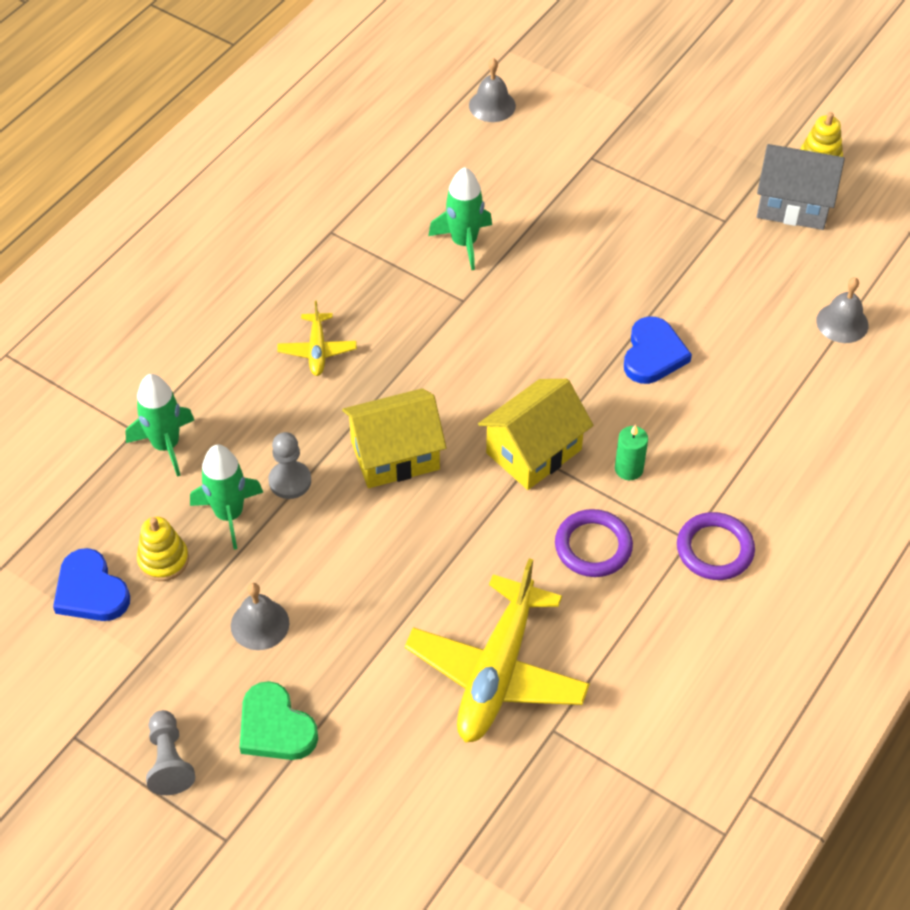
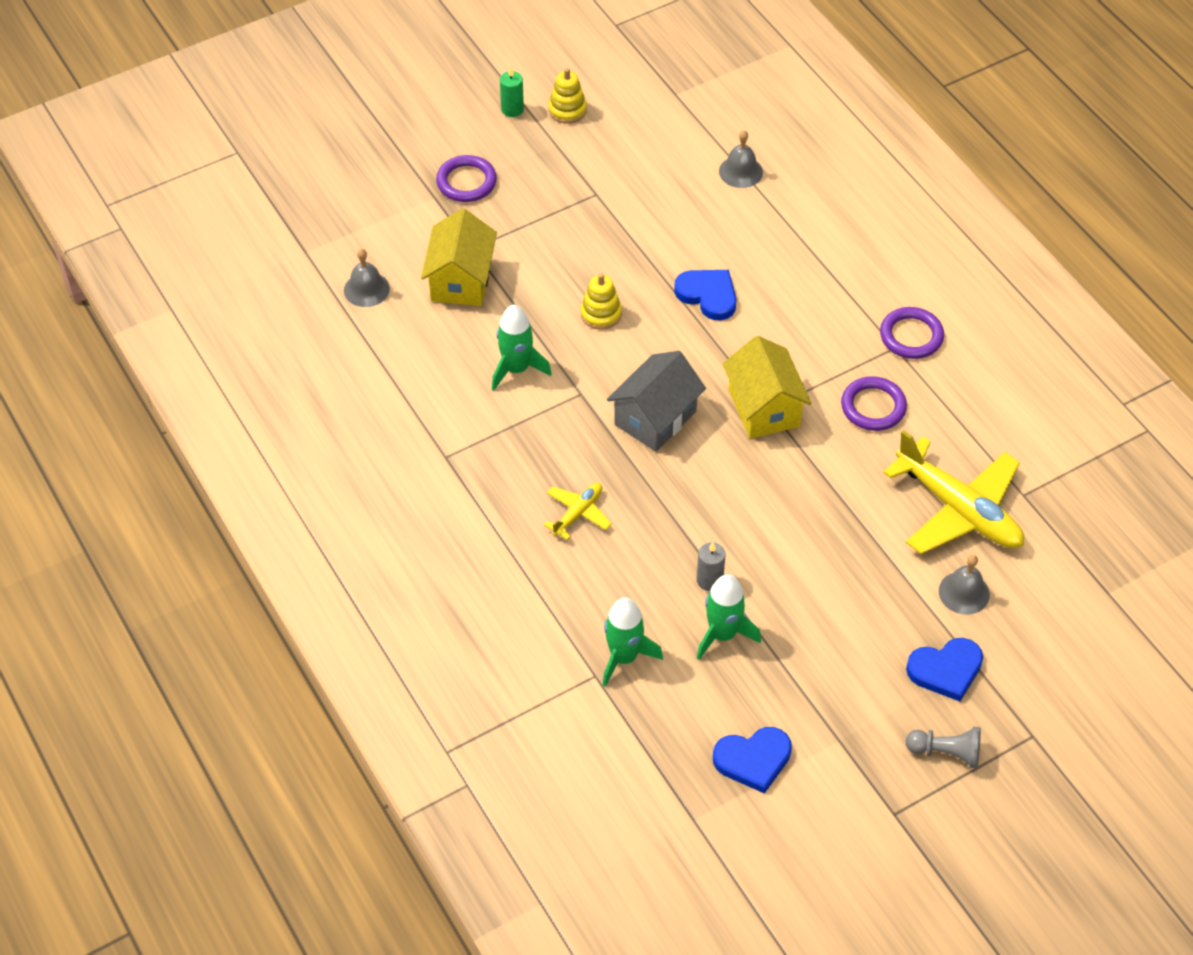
camera: 65 degrees left, 0 degrees up
yellow stacking toy [137,517,189,581] -> yellow stacking toy moved to [581,273,622,330]
grey bell [231,583,289,650] -> grey bell moved to [939,555,990,615]
green heart [240,681,318,760] -> blue heart [906,638,983,701]
grey pawn [268,432,311,499] -> grey candle [697,542,726,591]
yellow plane [277,301,357,376] -> yellow plane turned 75 degrees counterclockwise [544,483,612,540]
yellow house [342,388,446,488] -> yellow house moved to [421,208,497,306]
green candle [615,424,648,480] -> green candle moved to [500,67,524,117]
grey house [757,144,845,230] -> grey house moved to [607,351,706,452]
none -> purple ring [436,155,497,202]

